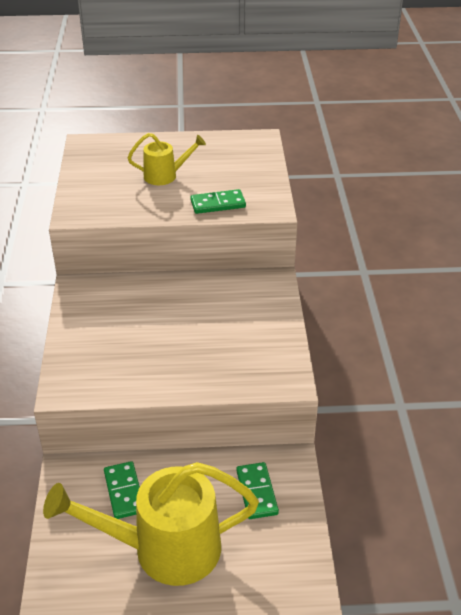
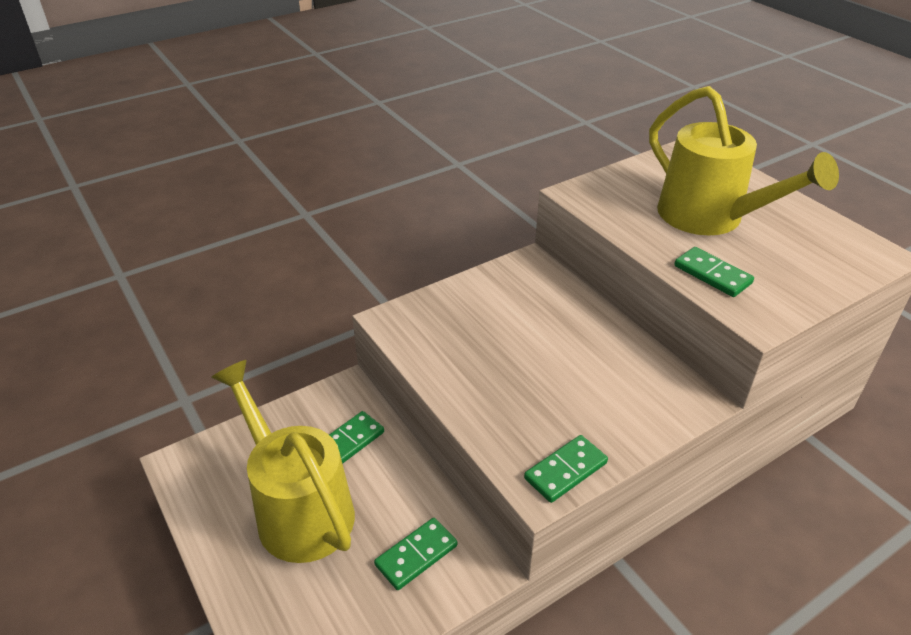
camera: 60 degrees right, 0 degrees up
yellow watering can [127,133,206,185] -> yellow watering can [649,86,839,235], size x1.98
none -> green domino [524,435,608,503]

